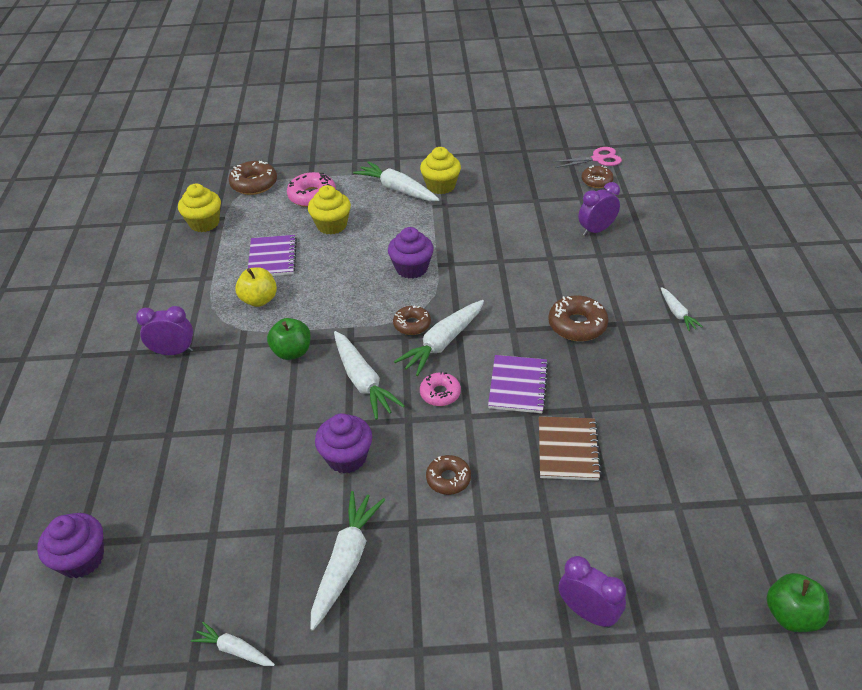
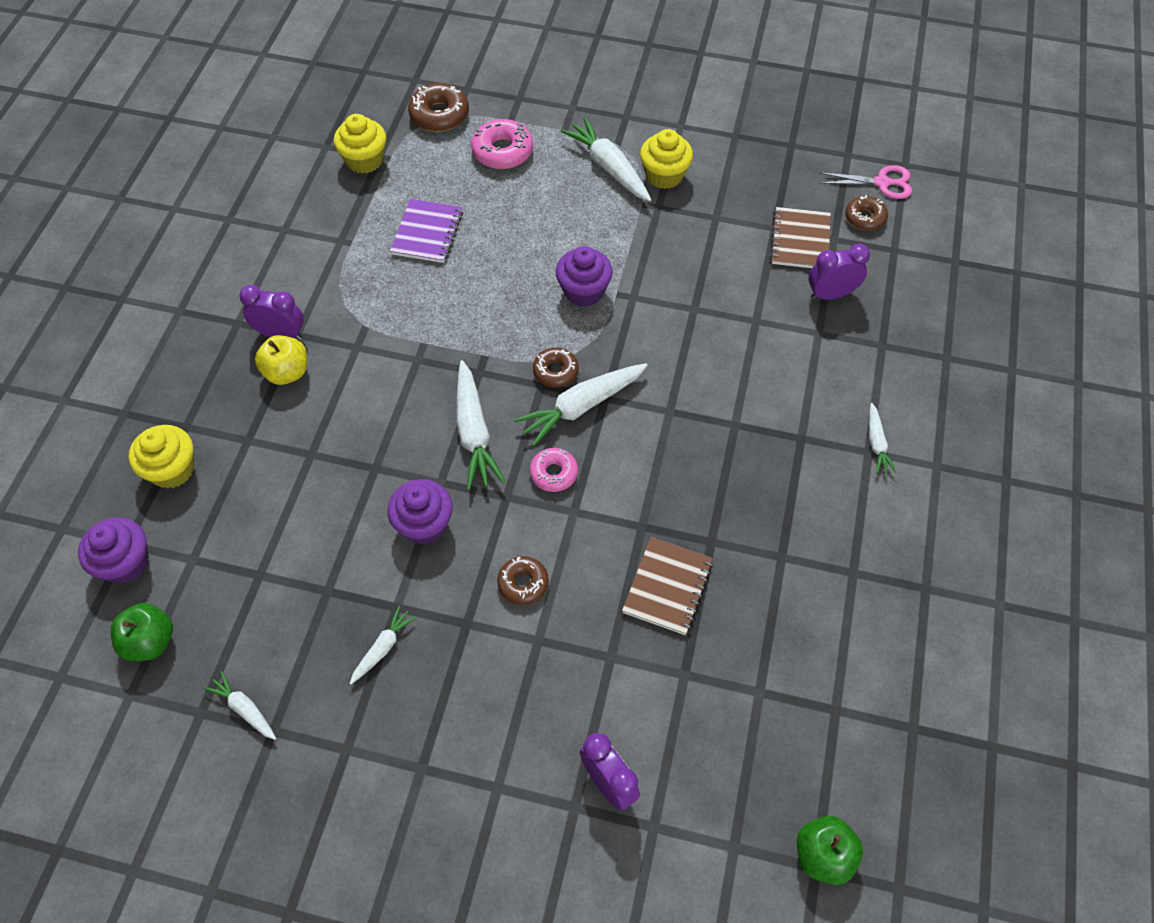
camera: 15 degrees right, 15 degrees up
yellow apple [235,267,277,307] -> yellow apple moved to [255,335,307,385]
green apple [267,318,311,360] -> green apple moved to [111,603,173,661]
yellow cupcake [308,185,351,235] -> yellow cupcake moved to [128,425,194,489]
white carrot [310,491,385,631] -> white carrot [350,606,416,684], size x0.55
purple notebook [488,355,548,413] -> none
brown donut [548,295,608,341] -> none
none -> brown notebook [770,207,831,268]

